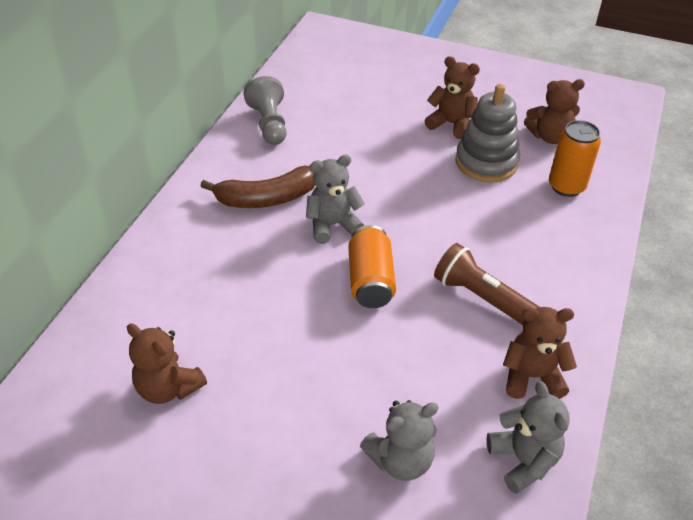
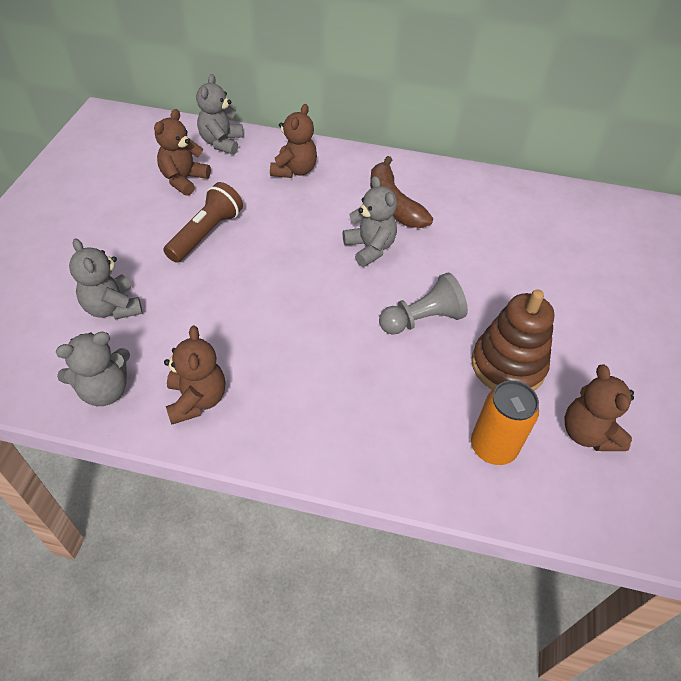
camera: 80 degrees right, 5 degrees up
grey pawn [243,76,287,145] -> grey pawn moved to [379,272,468,335]
orange can [348,225,396,308] -> none
brown teddy bear [425,56,480,139] -> brown teddy bear moved to [270,104,317,178]
brown flashlight [434,243,539,325] -> brown flashlight moved to [163,182,243,263]
grey stacking toy [456,84,520,182] -> brown stacking toy [471,289,554,391]
none -> grey teddy bear [196,74,243,155]

